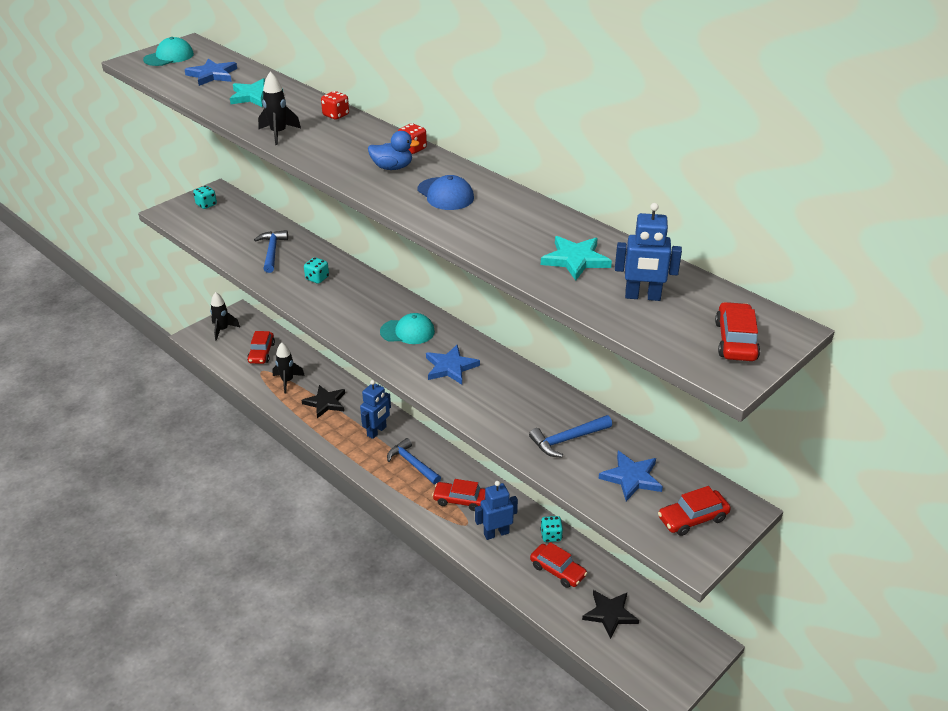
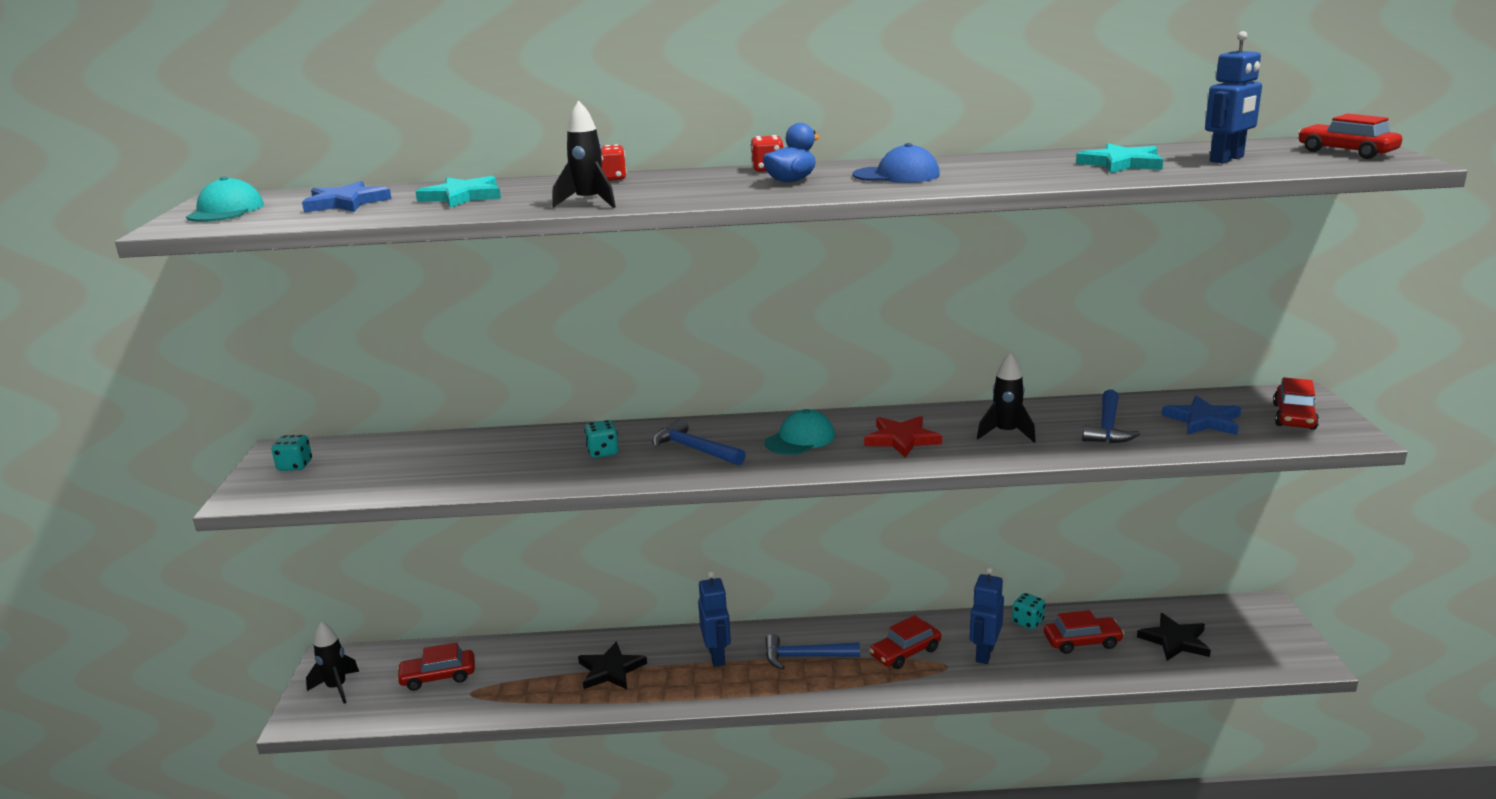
camera: 45 degrees left, 15 degrees down
red car [247,331,275,364] -> red car turned 120 degrees clockwise [396,642,475,691]
blue hammer [254,230,288,273] -> blue hammer moved to [652,419,746,466]
black rocket [272,342,305,393] -> black rocket moved to [977,352,1036,443]
blue star [426,345,480,385] -> red star [864,416,942,458]

